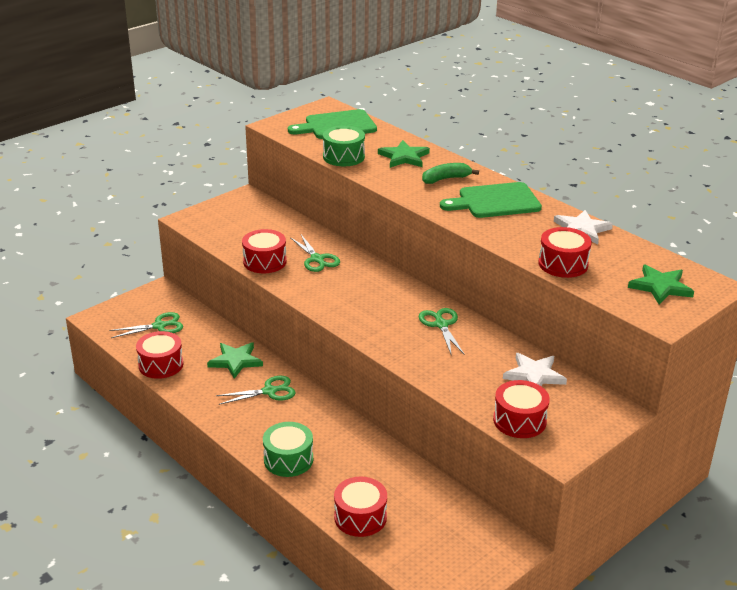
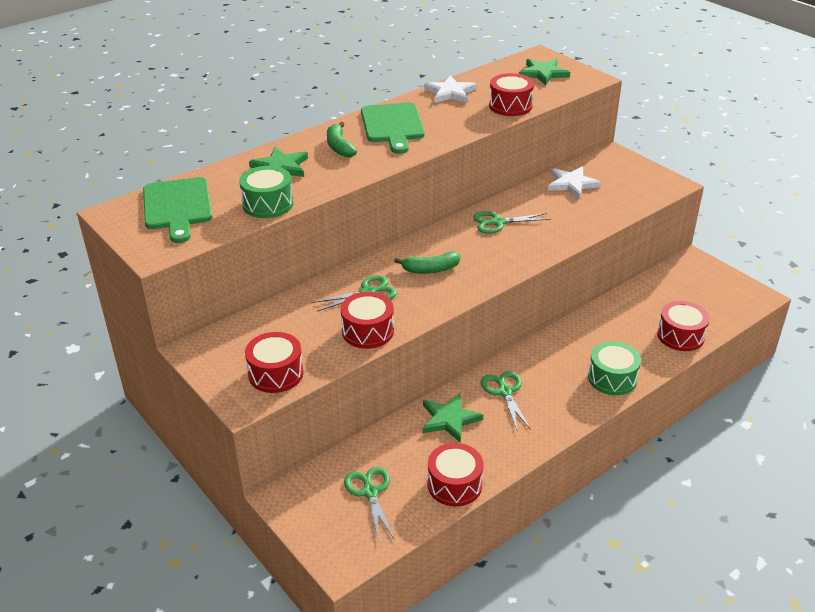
camera: 85 degrees left, 5 degrees up
red drum [493,380,550,438] -> red drum moved to [245,332,304,393]
none -> green banana [394,251,460,274]

